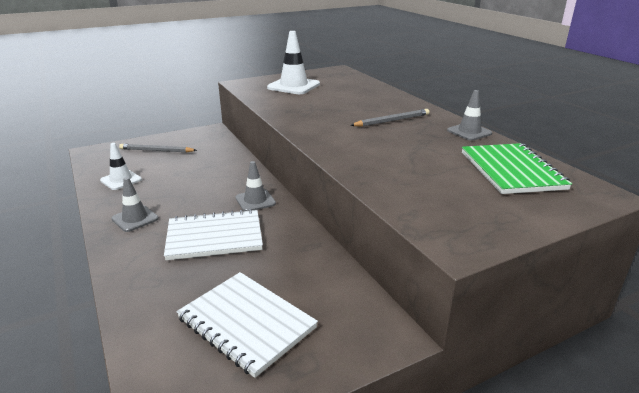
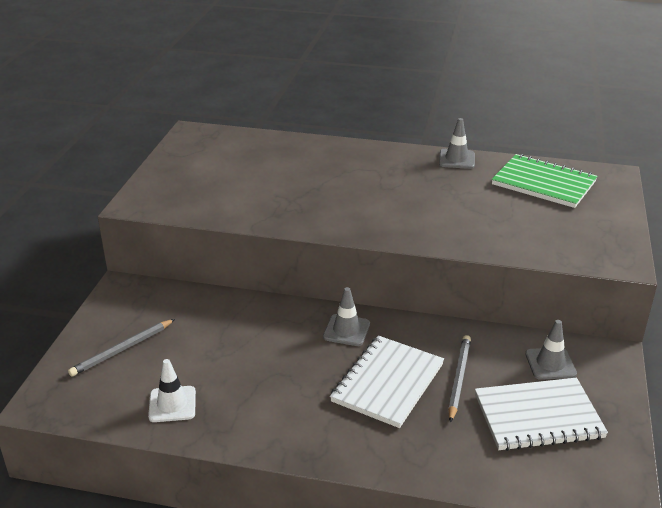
camera: 50 degrees left, 5 degrees up
grey traffic cone [111,177,159,232] -> grey traffic cone moved to [525,320,577,380]
white traffic cone [267,31,320,94] -> none
grey pencil [350,109,430,127] -> grey pencil moved to [448,335,471,423]

